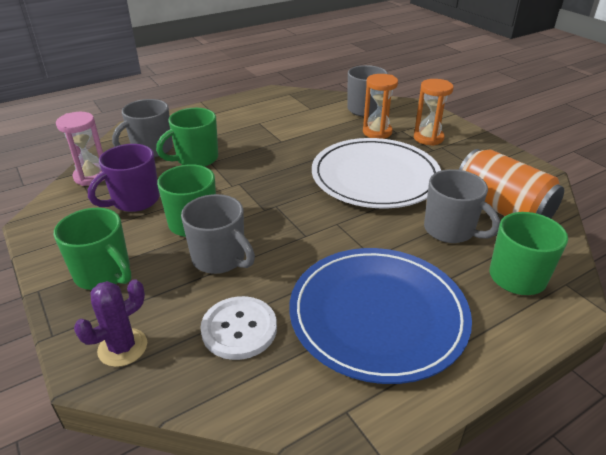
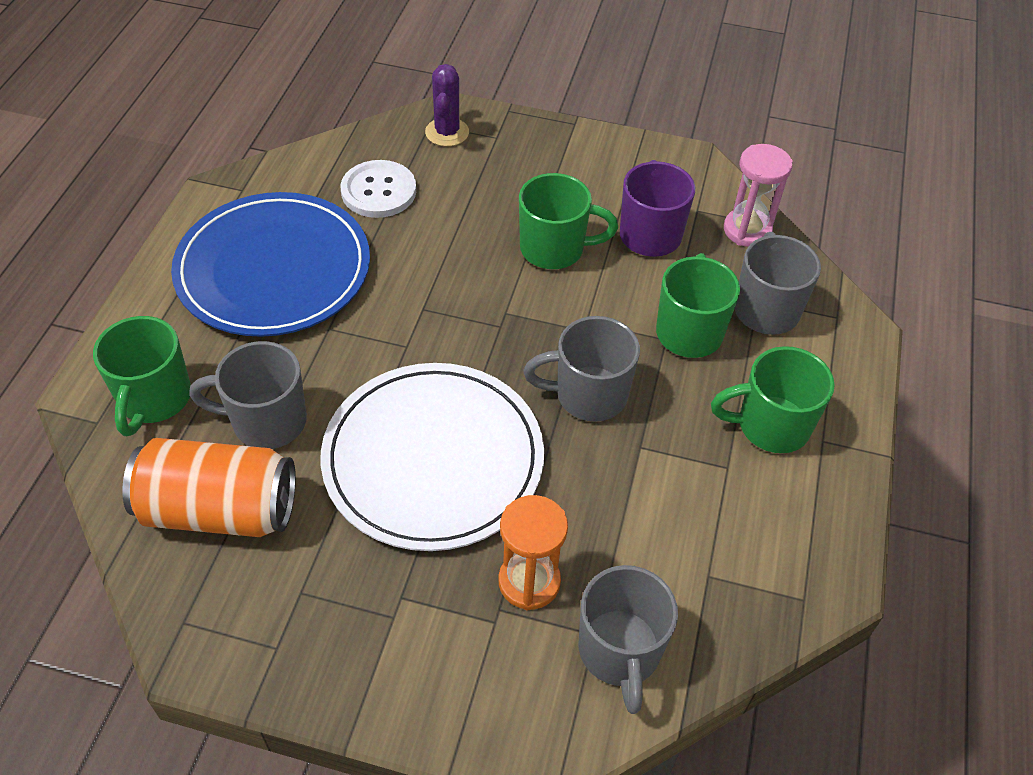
camera: 135 degrees right, 15 degrees up
green mug [54,208,132,290] -> green mug moved to [711,346,835,453]
grey mug [181,194,255,274] -> grey mug moved to [523,316,640,422]
orange hourglass [414,79,454,146] -> none

